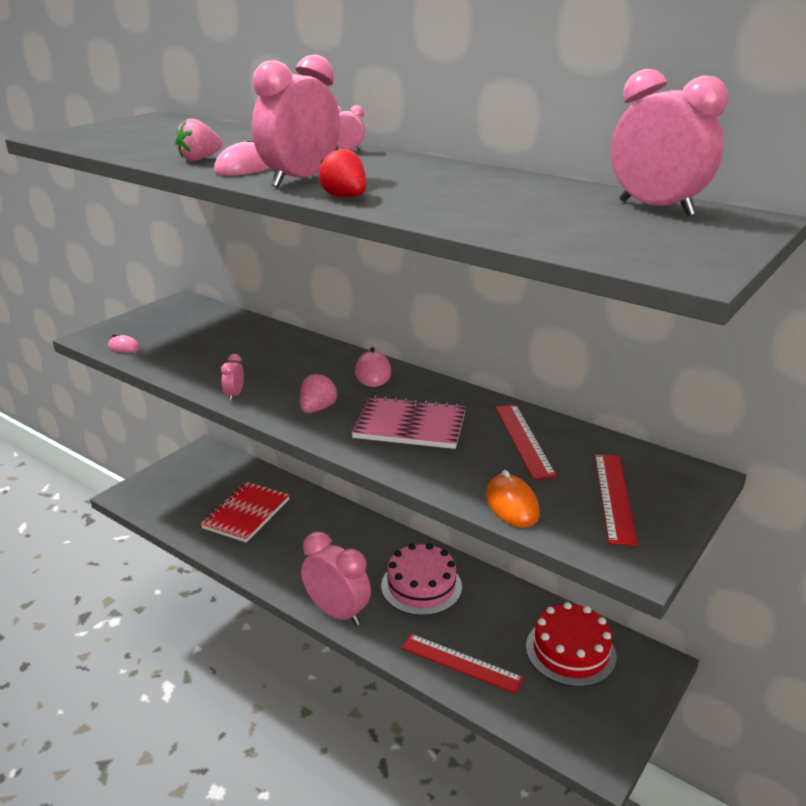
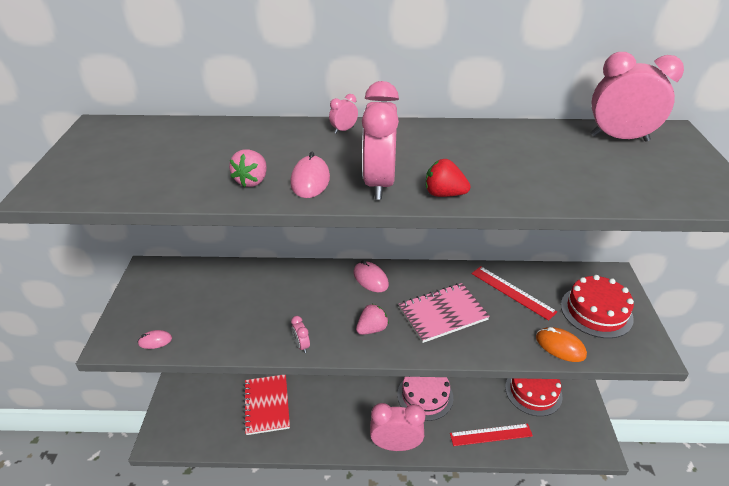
camera: 35 degrees left, 10 degrees up
pink strawberry [300,373,337,413] -> pink strawberry turned 60 degrees clockwise [356,303,389,335]
red ruler [595,454,638,546] -> red cake [561,275,634,338]

